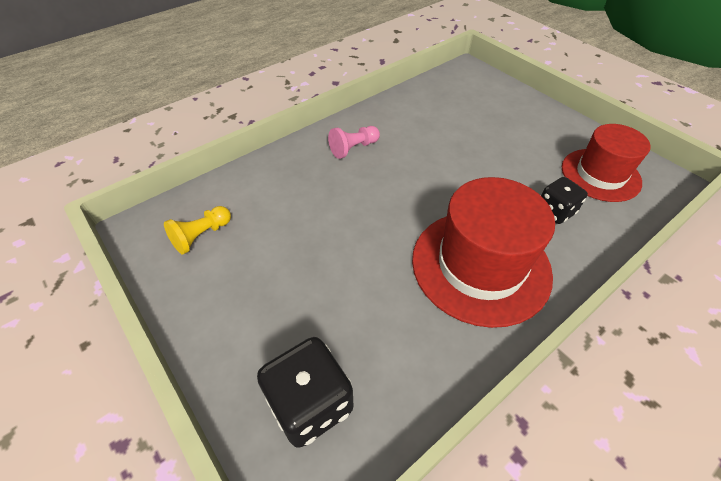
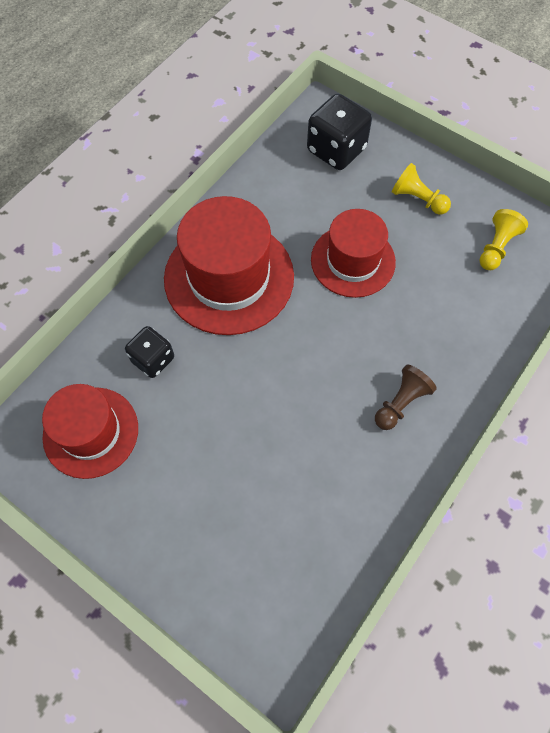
camera: 165 degrees right, 15 degrees up
pink pawn [328,126,380,159] -> brown pawn [375,365,437,430]
none -> red hat [311,209,396,298]
none -> yellow pawn [391,163,451,215]

